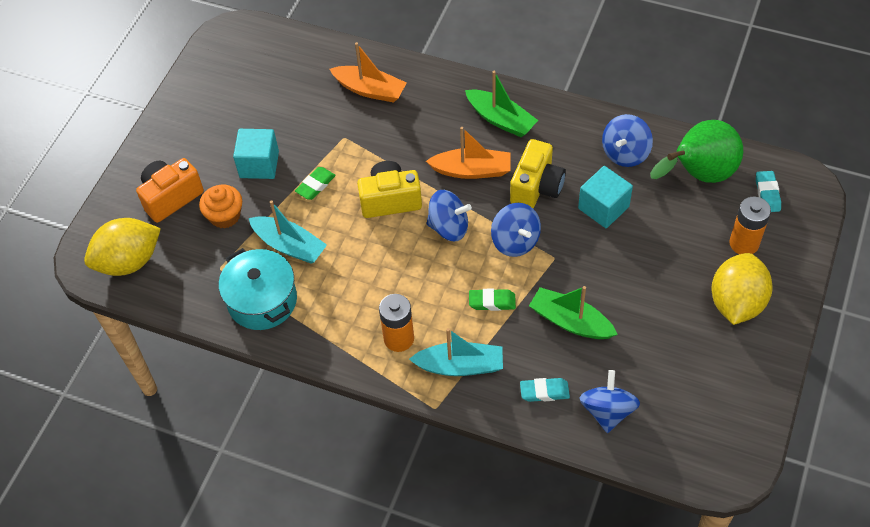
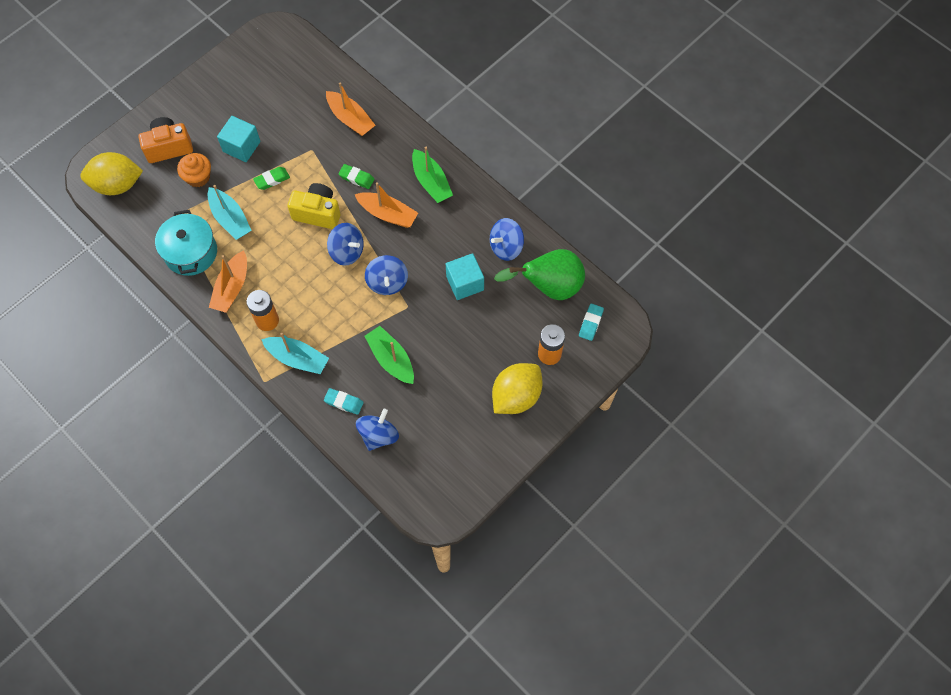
camera: 20 degrees right, 10 degrees up
green eraser [469,289,516,311] -> green eraser moved to [338,164,375,189]
yellow camera [510,139,566,208] -> none
none -> orange boat [209,250,247,313]

